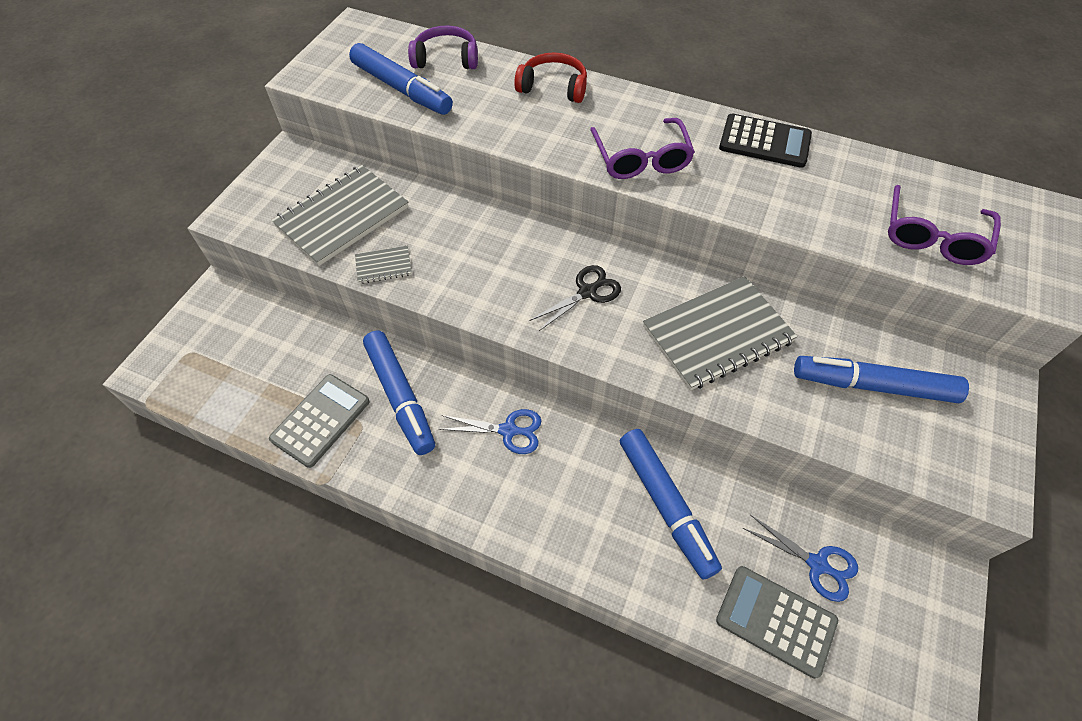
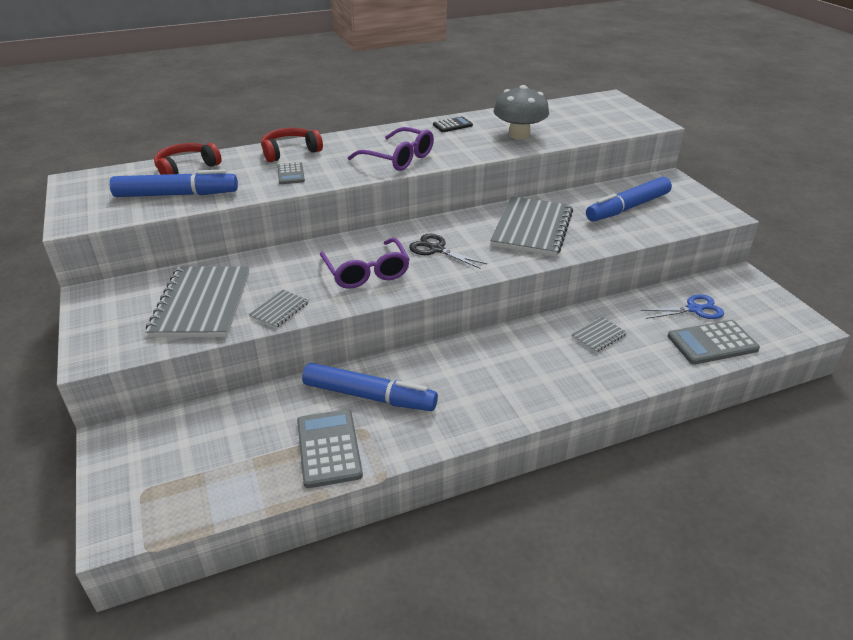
camera: 45 degrees left, 20 degrees down
purple headphones [408,25,478,69] -> red headphones [154,143,222,175]
blue scissors [439,409,541,454] -> none
black scissors [530,265,621,331] -> black scissors turned 60 degrees counterclockwise [409,234,487,269]
blue marker [620,429,722,580] -> grey notebook [571,317,627,353]
black calculator [719,114,812,168] -> black calculator [433,116,473,132], size x0.57
purple glasses [888,185,1001,265] -> purple glasses moved to [320,238,410,289]
none -> grey calculator [277,162,305,184]
none -> grey mushroom [494,85,549,139]

